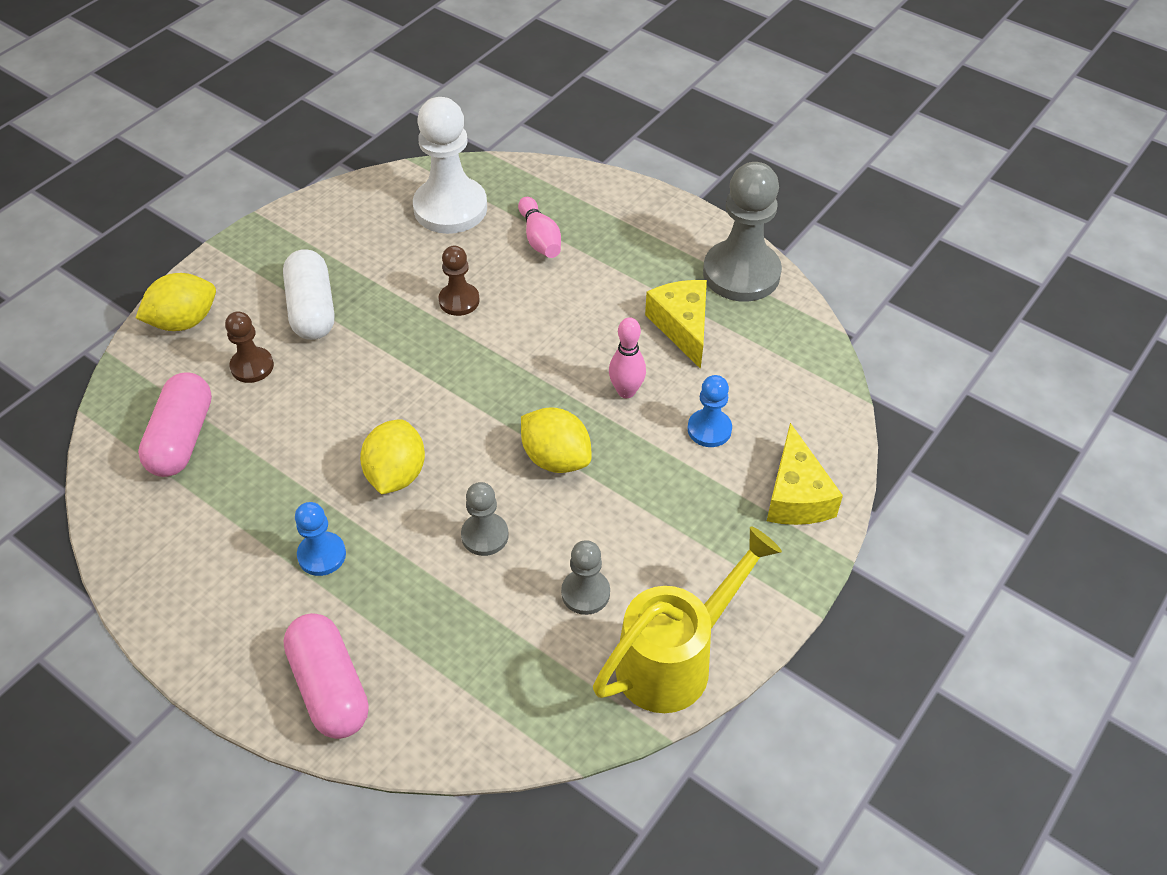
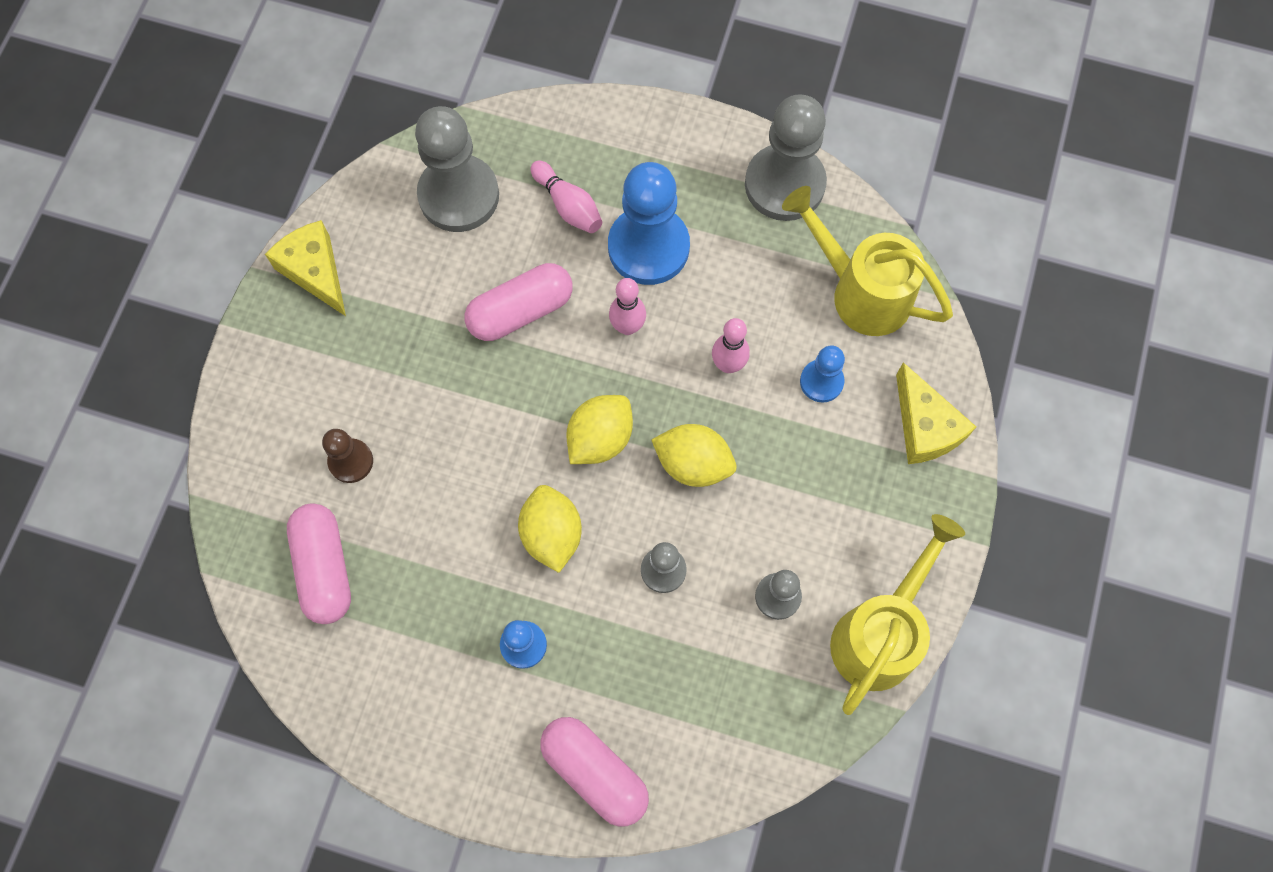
camera: 20 degrees left, 20 degrees up
yellow lemon [136,273,216,331] -> yellow lemon moved to [566,395,633,464]
white capsule [283,249,334,340] -> none
white pawn [413,97,487,234] -> grey pawn [415,106,499,232]
brown pawn [439,246,480,316] -> pink capsule [465,263,573,341]
yellow cheese [645,280,707,369] -> yellow cheese moved to [265,220,346,316]
none -> blue pawn [608,162,690,285]
none -> pink bowling pin [609,278,646,335]
none -> yellow watering can [782,186,953,336]

